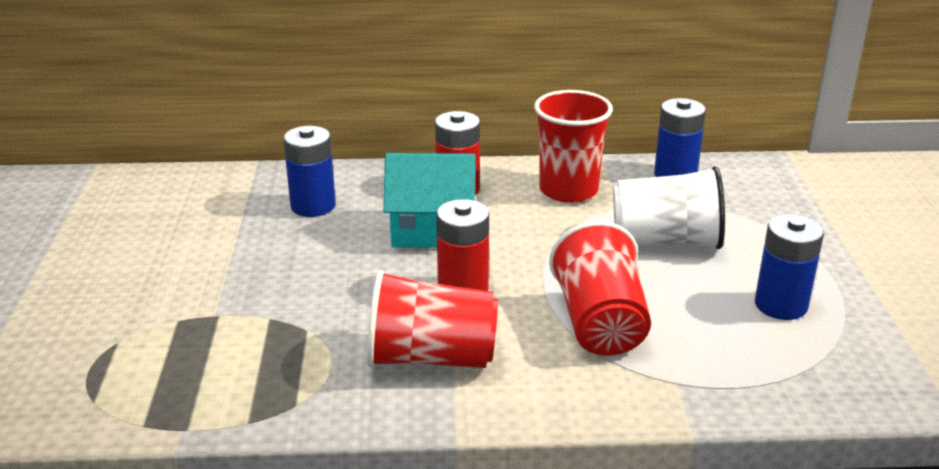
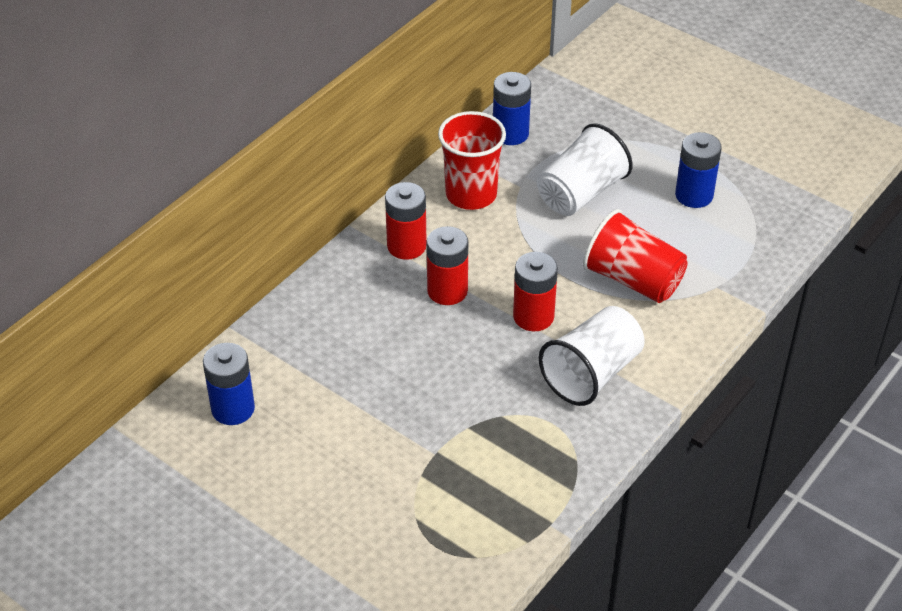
camera: 50 degrees left, 15 degrees up
blue battery [283,126,336,217] -> blue battery moved to [203,343,255,425]
red cup [367,270,498,368] -> white cup [539,306,645,406]
turquoise house [383,153,476,248] -> red battery [427,226,468,305]

